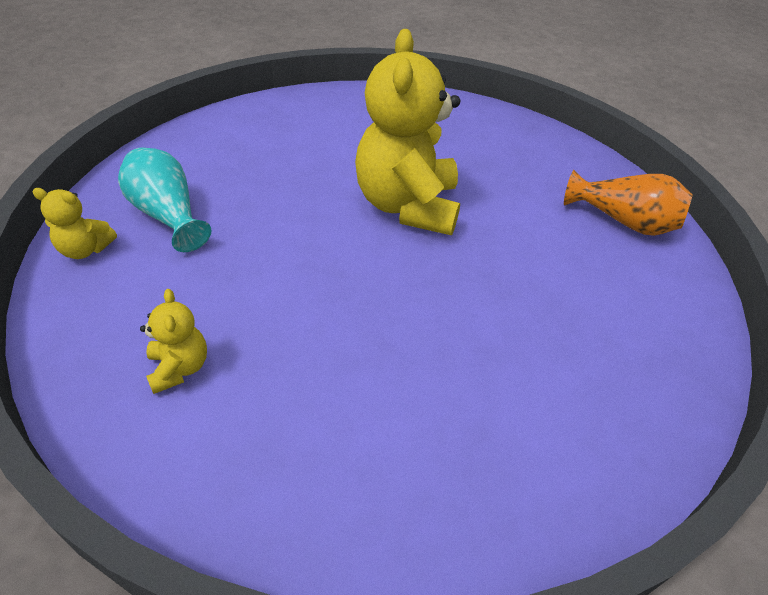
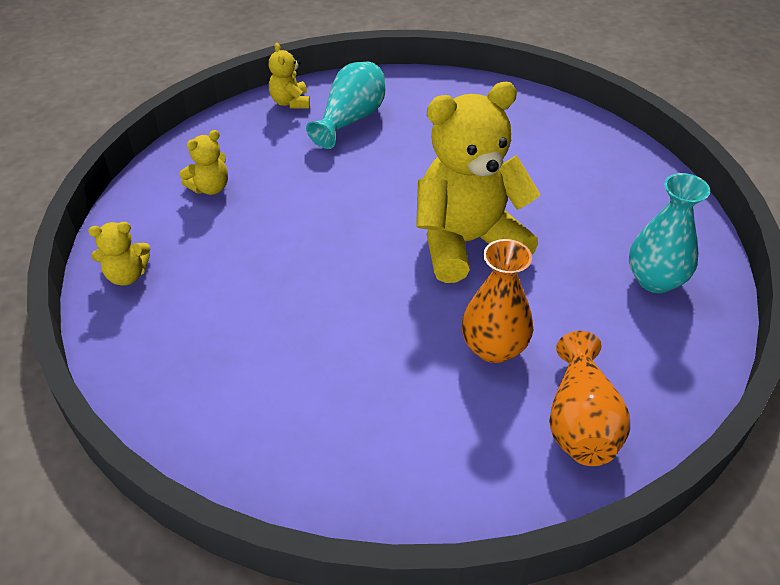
camera: 70 degrees right, 0 degrees up
none -> yellow teddy bear [88,222,151,286]
none -> orange vase [462,239,533,363]
none -> turquoise vase [629,173,710,293]

